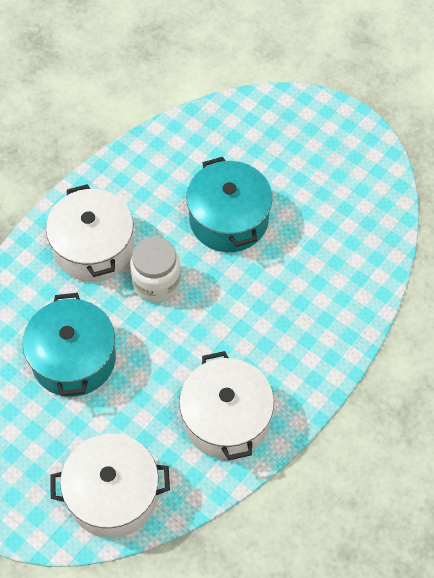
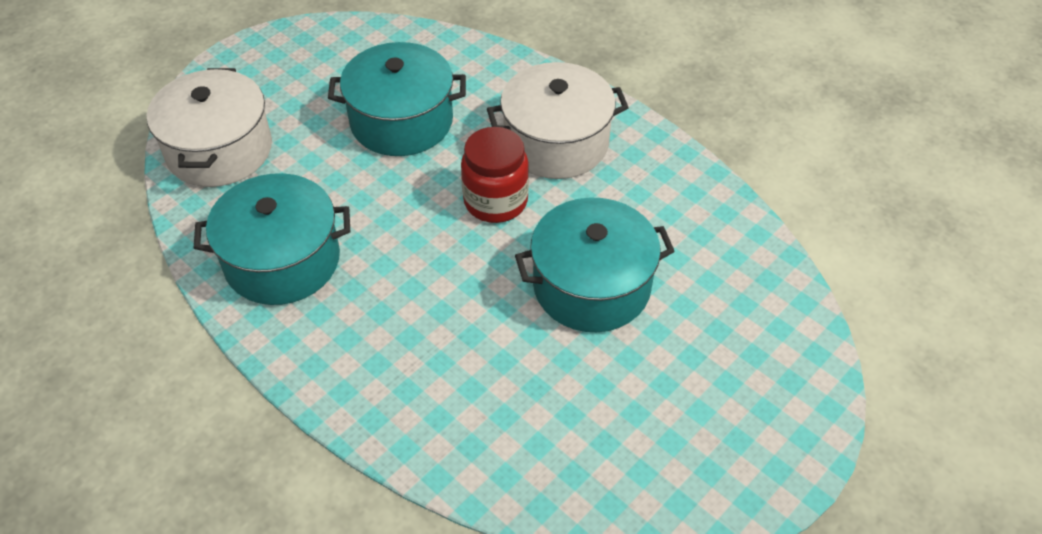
camera: 95 degrees right, 10 degrees down
white jar [130,237,181,303] -> red jar [461,127,529,223]
white pot [179,351,274,460] -> turquoise pot [194,173,350,305]

